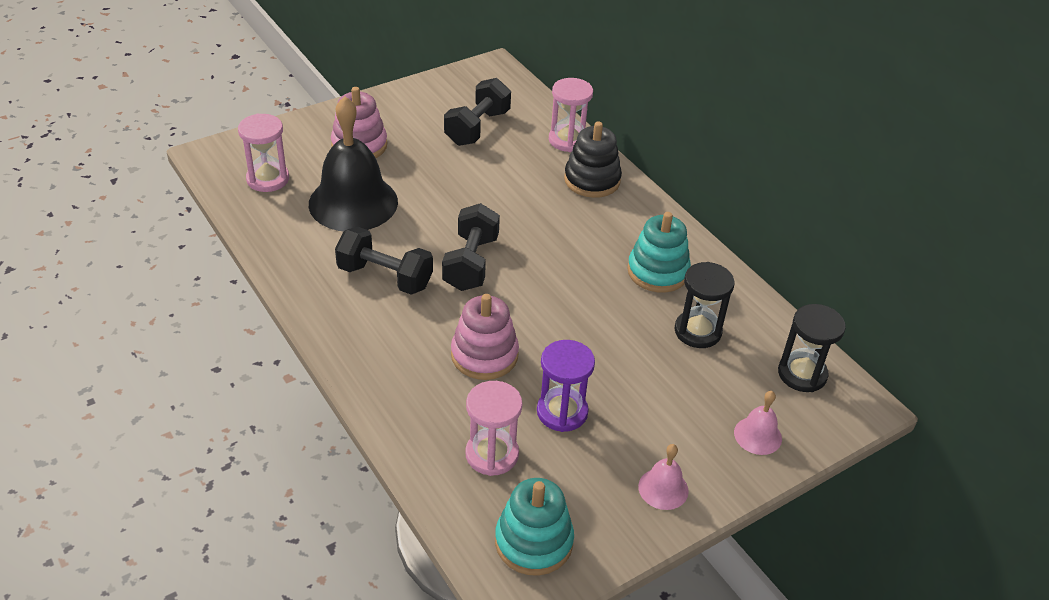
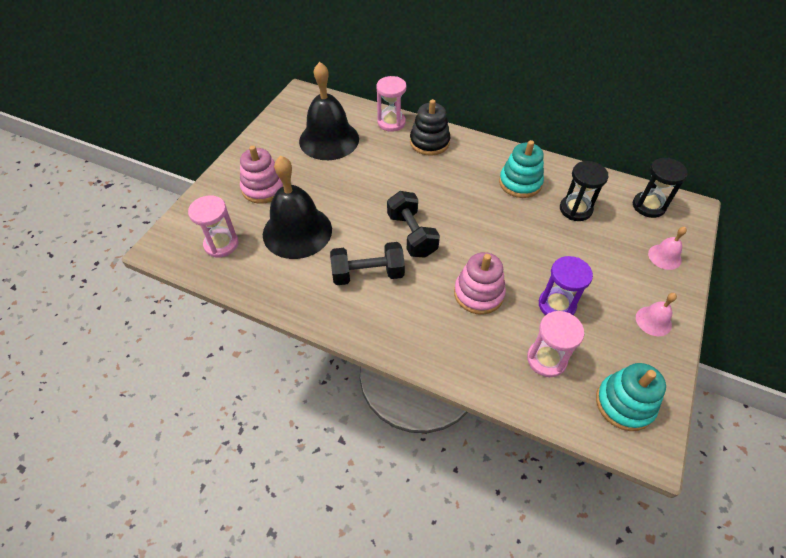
camera: 30 degrees left, 10 degrees up
black dumbbell [444,78,511,146] -> black bell [299,62,359,160]

